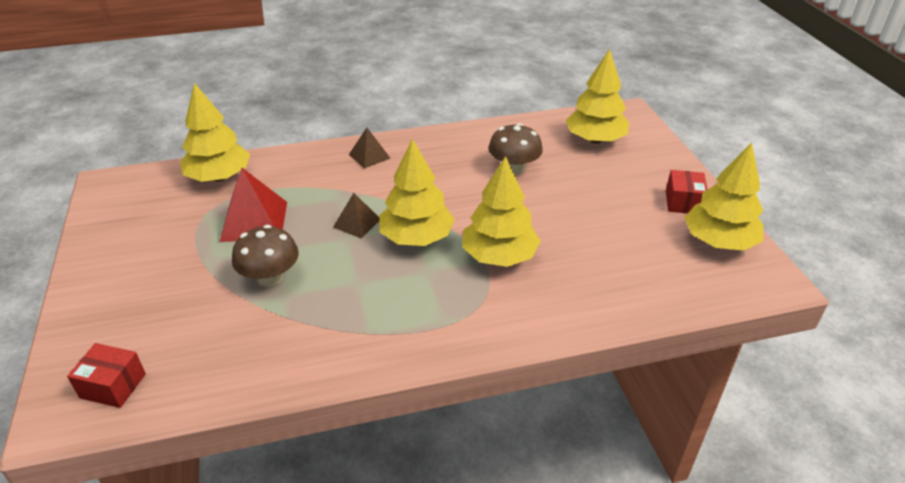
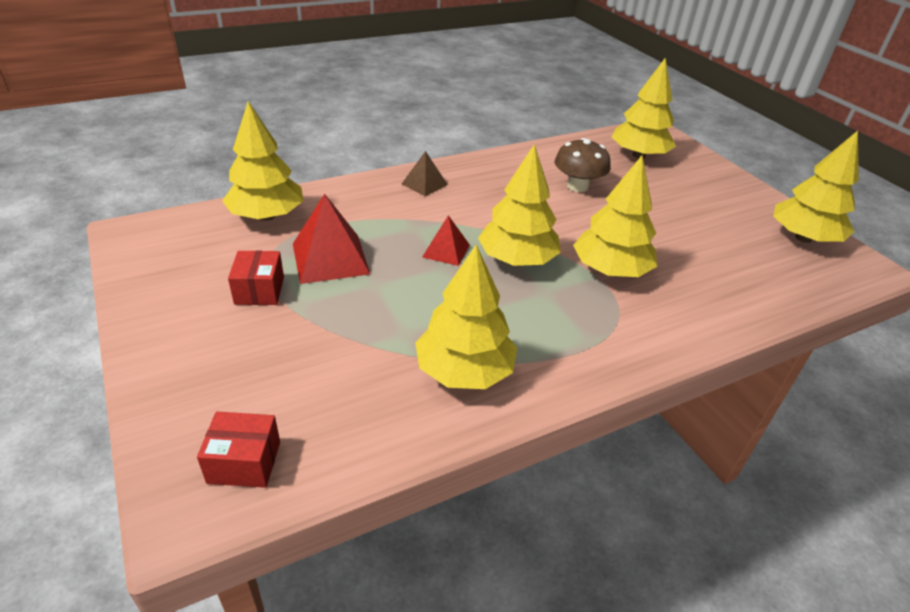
camera: 15 degrees left, 0 degrees up
brown mushroom [232,225,299,286] -> none
brown pyramid [333,193,379,238] -> red pyramid [422,215,470,266]
red box [666,170,708,213] -> red box moved to [228,251,284,305]
none -> yellow tree [415,244,517,389]

